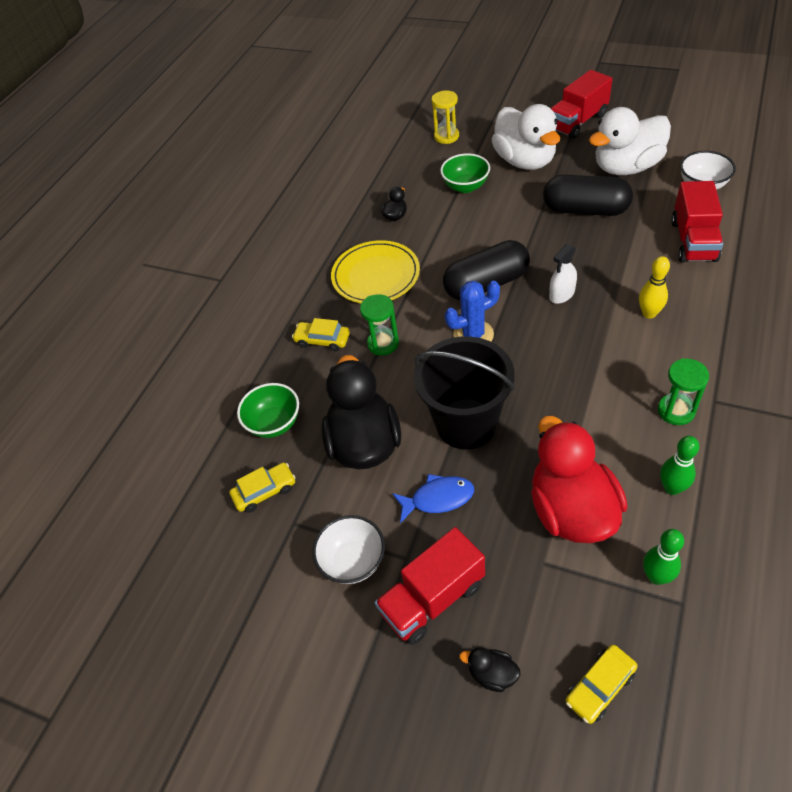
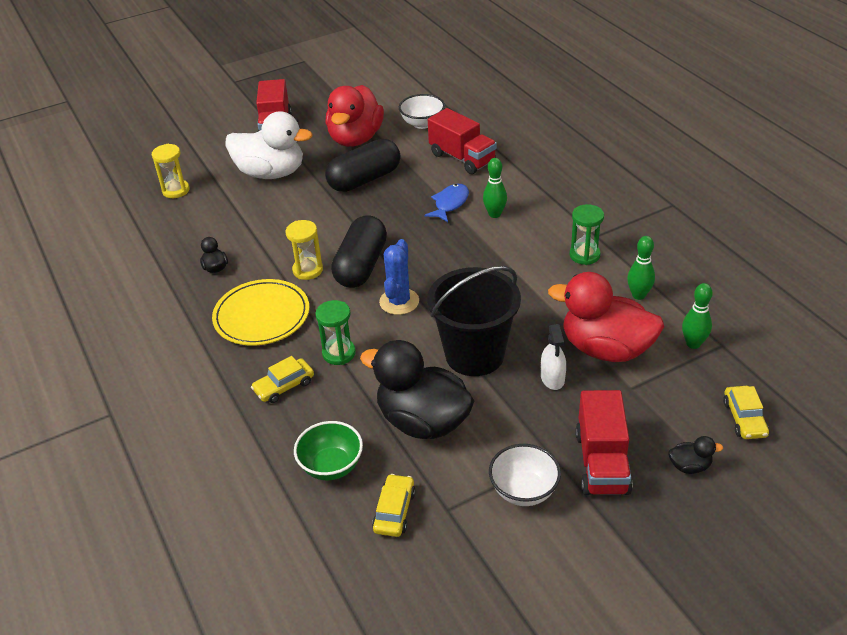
camera: 55 degrees left, 10 degrees down
blue fish [392,474,474,523] -> blue fish moved to [424,184,469,222]
green bowl [440,153,490,193] -> none
black duck [459,647,521,692] -> black duck turned 150 degrees counterclockwise [668,436,723,474]
white spray bottle [549,244,577,304] -> white spray bottle moved to [541,324,566,390]
white duck [589,107,671,175] -> red duck [325,85,384,147]
yellow bowling pin [639,256,670,319] -> green bowling pin [483,158,507,218]
none -> yellow hourglass [286,220,323,280]

